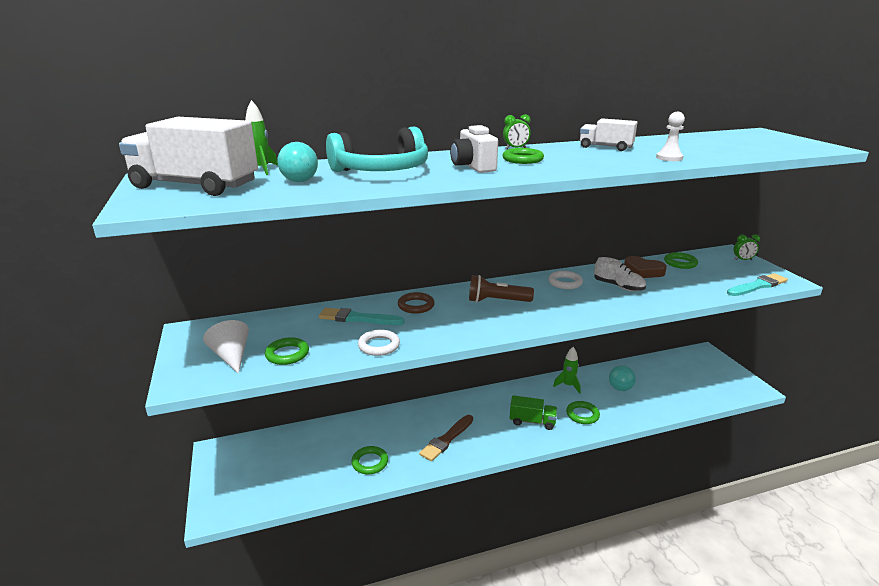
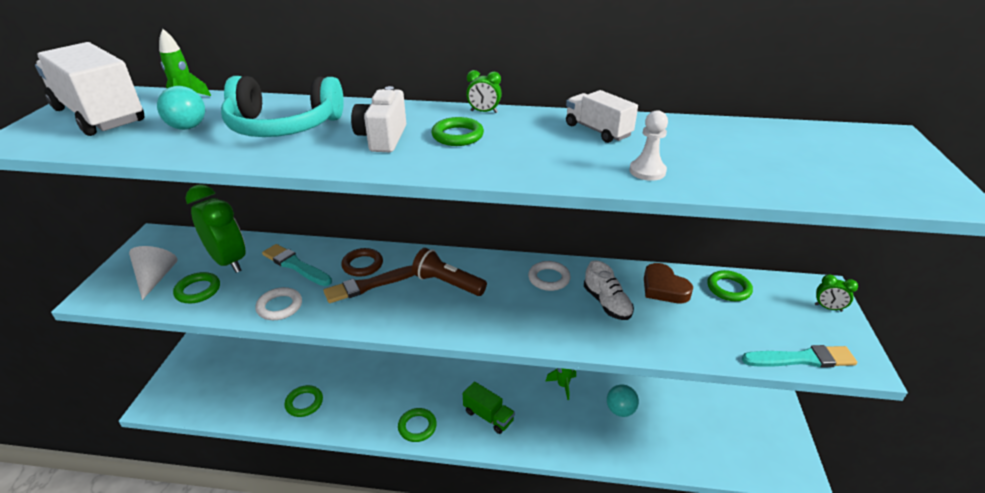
camera: 25 degrees right, 10 degrees up
brown brush [419,415,473,461] -> brown brush moved to [324,266,414,303]
green ring [566,401,600,424] -> green ring moved to [398,408,437,442]
none -> green clock [186,184,246,273]

